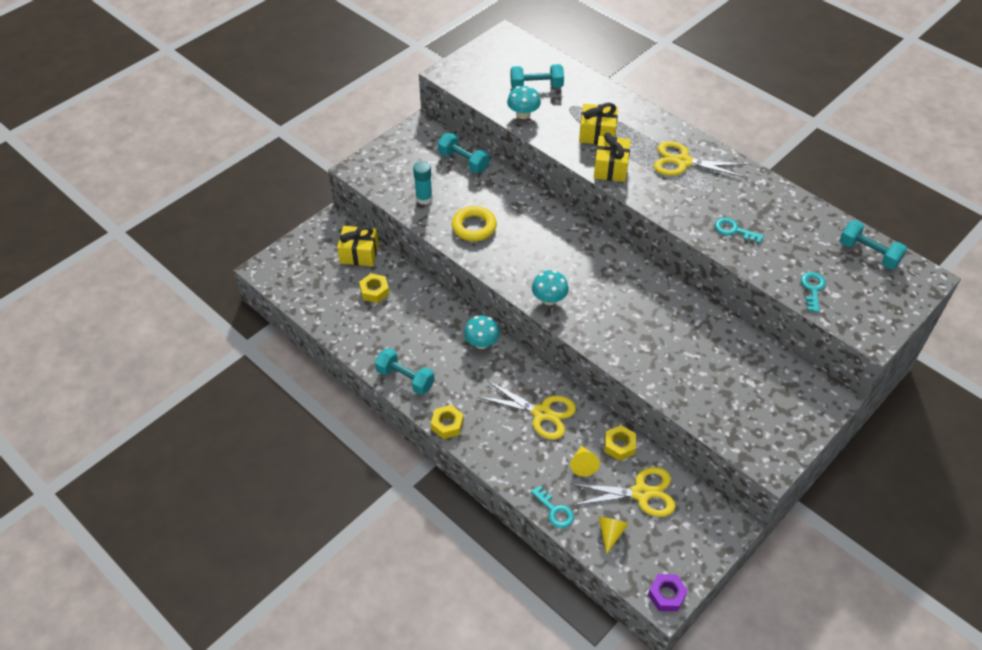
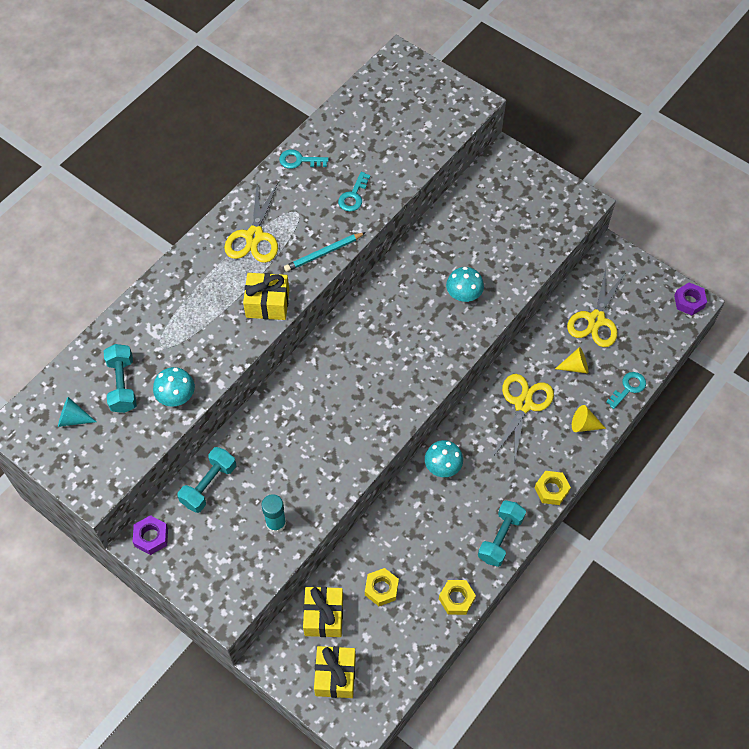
camera: 95 degrees left, 10 degrees up
yellow ring [452,206,497,241] -> none
turquoise mushroom [532,270,569,305] -> turquoise mushroom moved to [446,267,484,302]
yellow scissors [571,467,675,517] -> yellow scissors turned 150 degrees counterclockwise [567,269,625,347]
yellow gift [579,103,618,145] -> yellow gift moved to [314,646,356,698]
yellow cone [599,517,629,553] -> yellow cone moved to [572,405,606,432]
yellow nut [605,425,636,461] -> yellow nut moved to [439,580,476,615]
turquoise key [801,272,826,313] -> turquoise key moved to [279,149,329,169]
turquoise dumbbell [839,220,907,269] -> none
none -> turquoise cone [58,397,96,427]
none -> purple nut [133,515,168,555]
none -> turquoise pencil [284,232,366,272]

